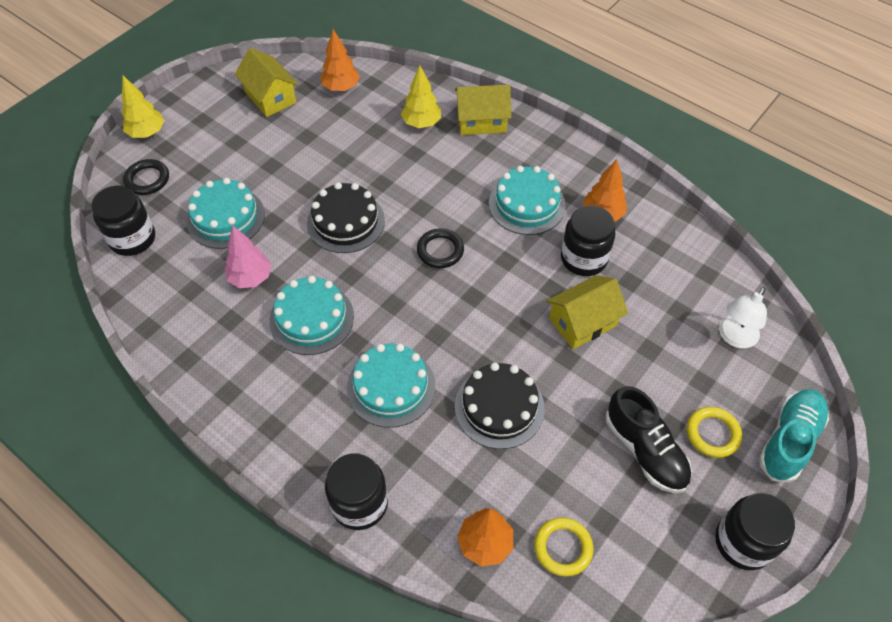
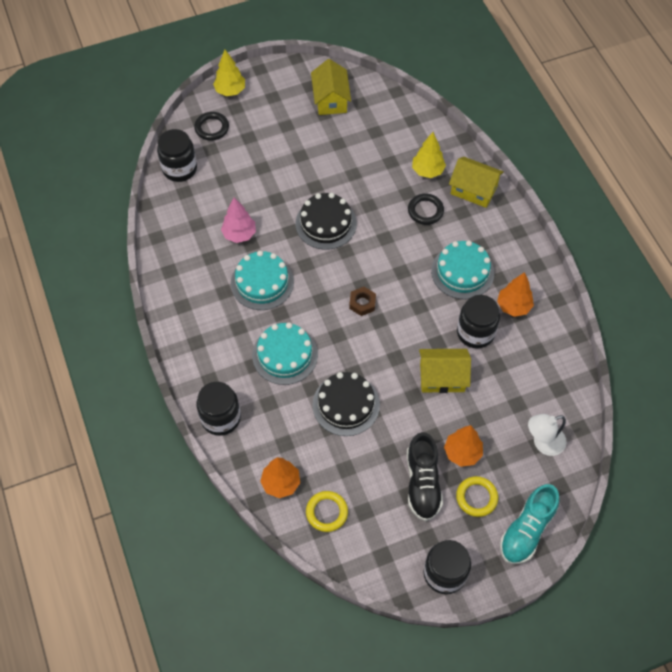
camera: 30 degrees right, 5 degrees up
turquoise cake [186,178,265,249] -> none
orange tree [321,29,360,91] -> orange tree moved to [444,425,483,467]
black ring [417,228,464,268] -> black ring moved to [408,194,444,225]
turquoise shoe [759,389,829,482] -> turquoise shoe turned 150 degrees clockwise [500,484,559,564]
none -> brown nut [349,287,376,316]

